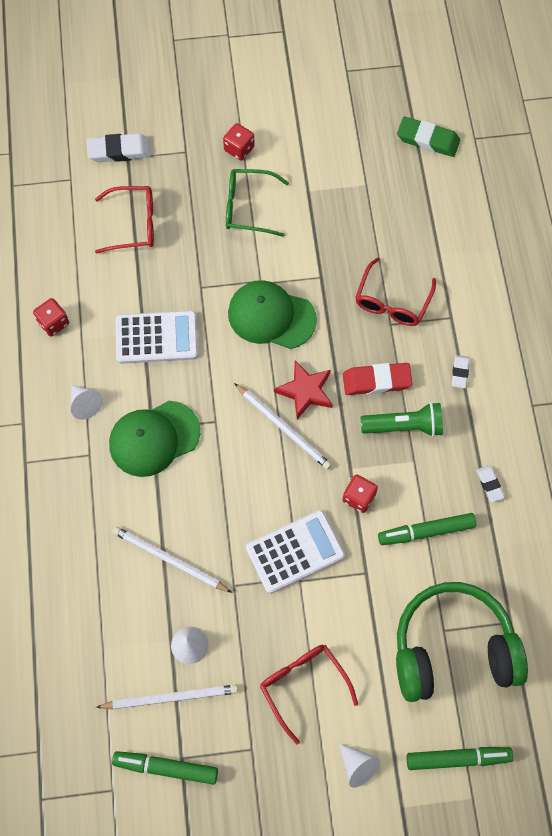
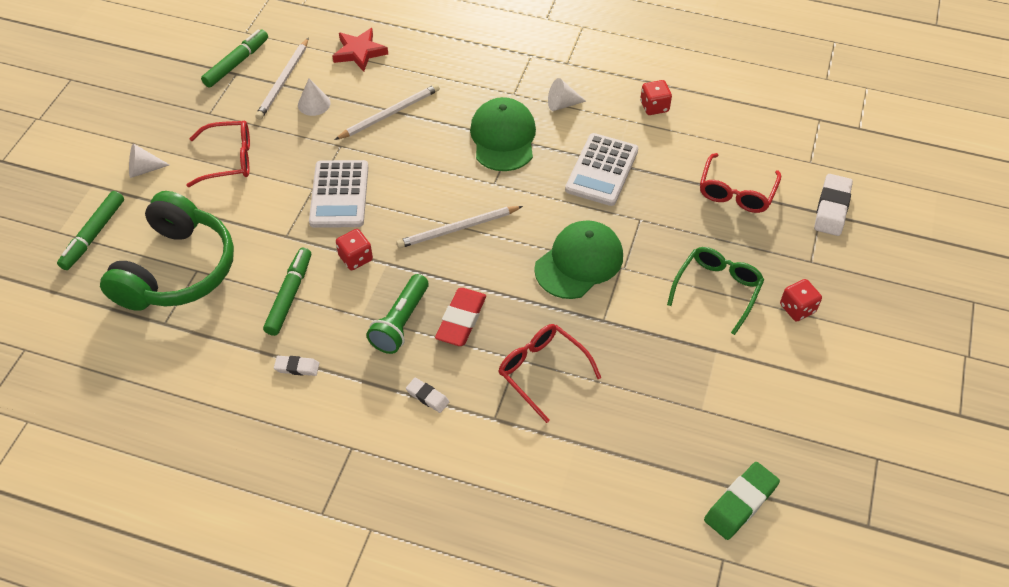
camera: 115 degrees right, 15 degrees down
red star [274,361,333,419] -> red star moved to [333,28,388,72]

